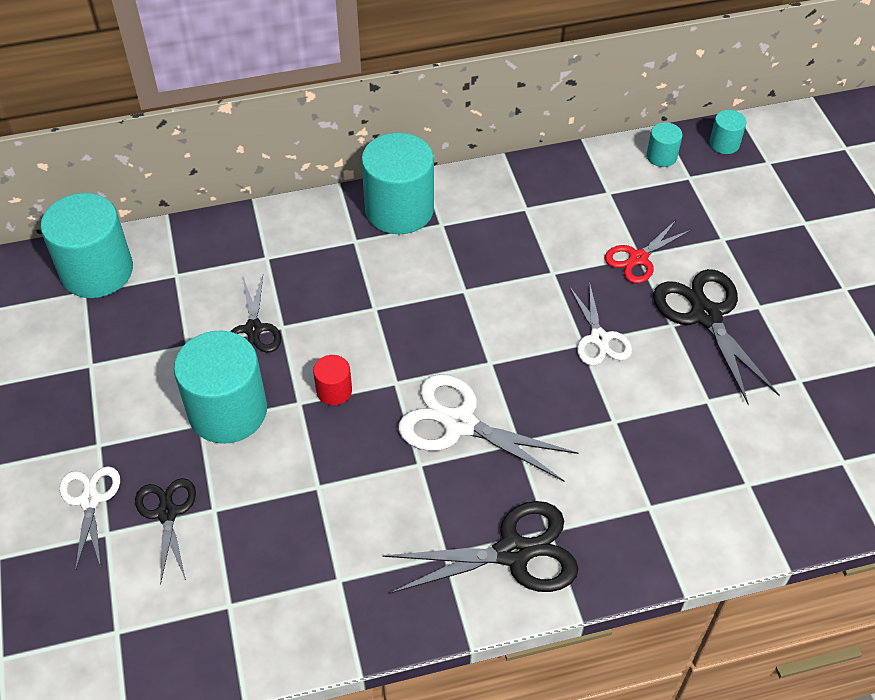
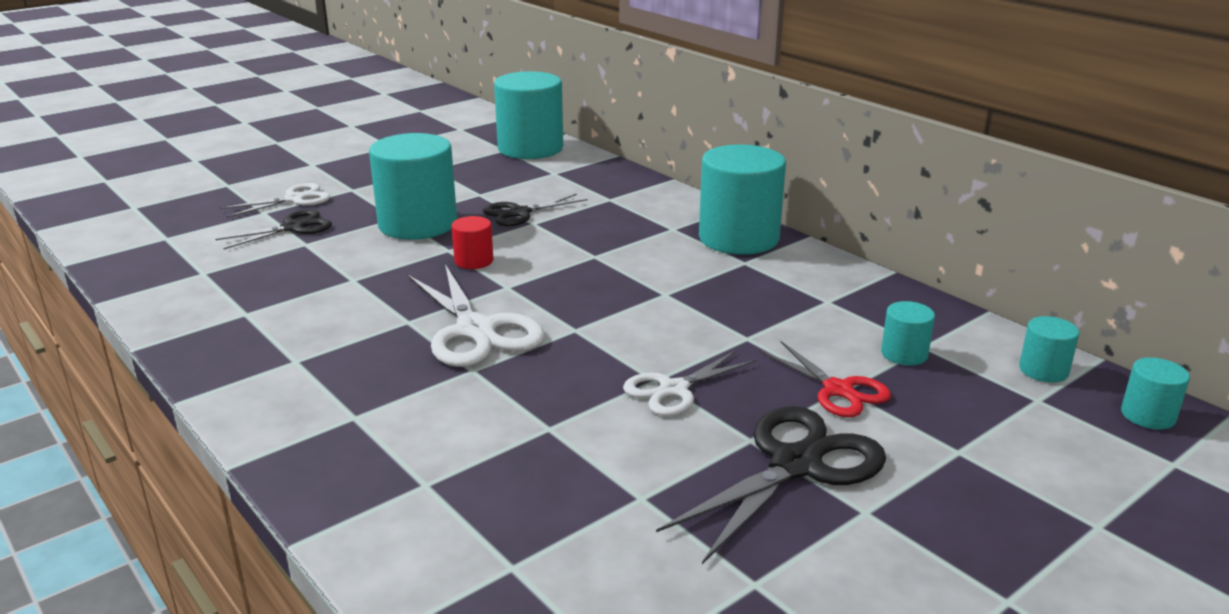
camera: 65 degrees right, 25 degrees down
black scissors [383,501,579,594] -> none
white scissors [398,374,578,481] -> white scissors turned 150 degrees clockwise [407,264,545,367]
red scissors [605,219,691,283] -> red scissors turned 150 degrees counterclockwise [760,341,891,417]
none -> turquoise cylinder [881,301,935,366]

